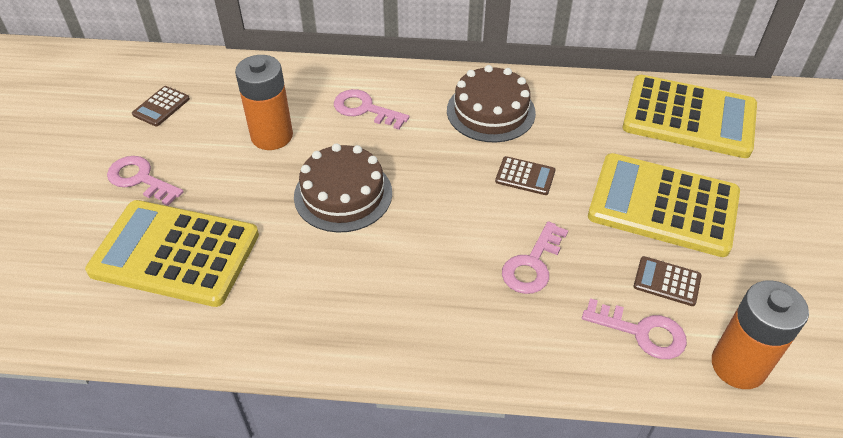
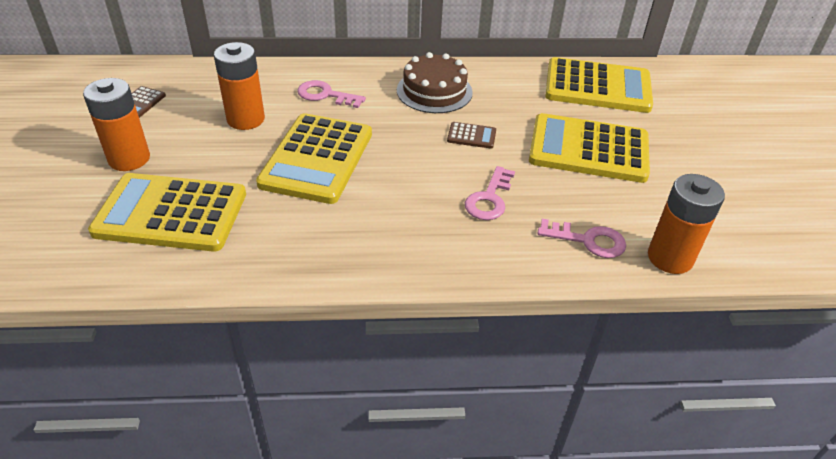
camera: 10 degrees left, 5 degrees down
pink key [107,156,184,206] -> orange battery [83,78,150,171]
brown cake [294,143,392,233] -> yellow calculator [256,113,372,204]
brown calculator [634,256,702,306] -> none

